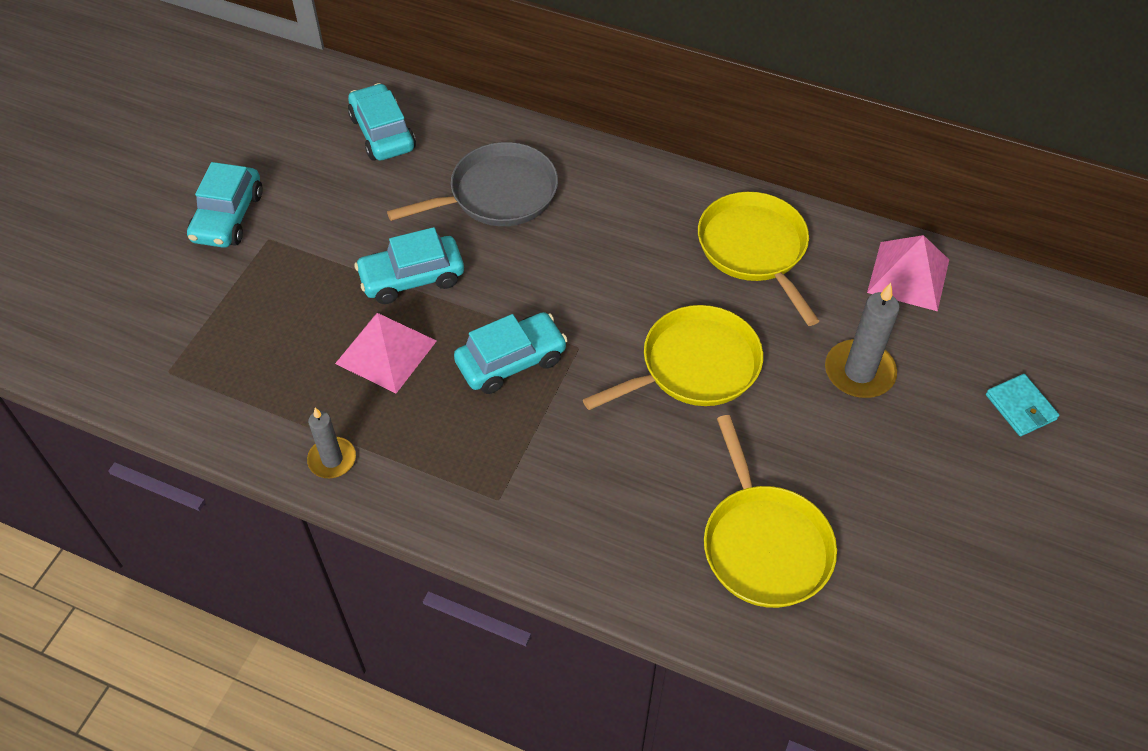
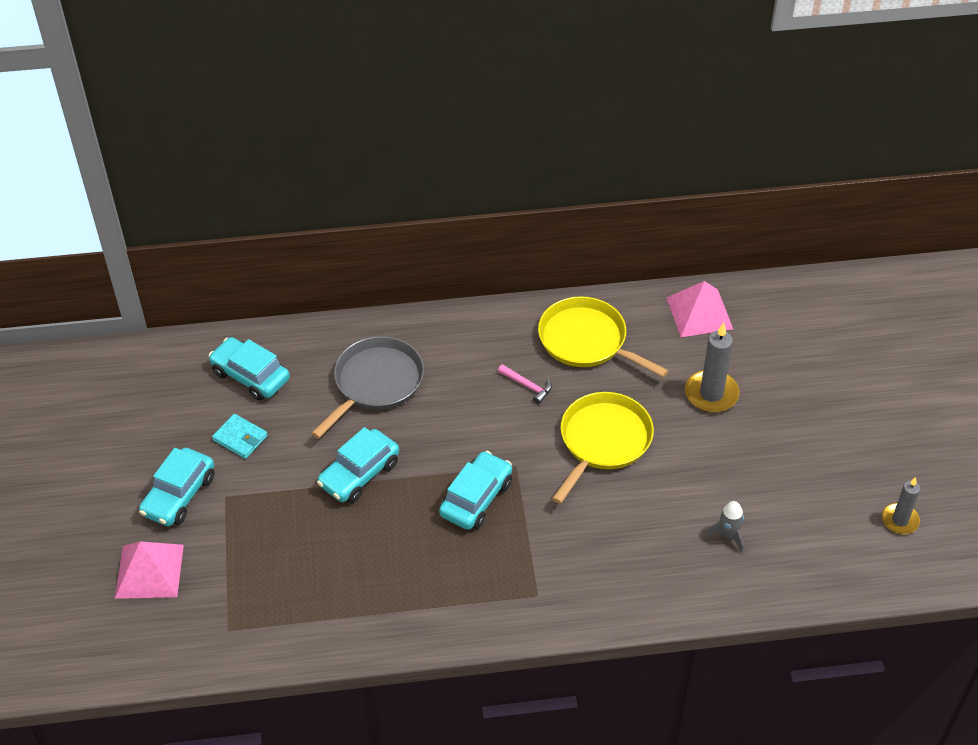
camera: 30 degrees left, 5 degrees down
turquoise car [187,162,263,248] -> turquoise car turned 45 degrees clockwise [139,448,215,526]
grey candle [307,408,356,478] -> grey candle moved to [882,477,920,534]
pink pyramid [335,313,437,393] -> pink pyramid moved to [115,542,184,599]
yellow pan [704,415,837,608] -> grey rocket [705,501,744,553]
turquoise wallet [986,374,1059,436] -> turquoise wallet moved to [212,414,268,459]
none -> pink hammer [498,364,552,404]

